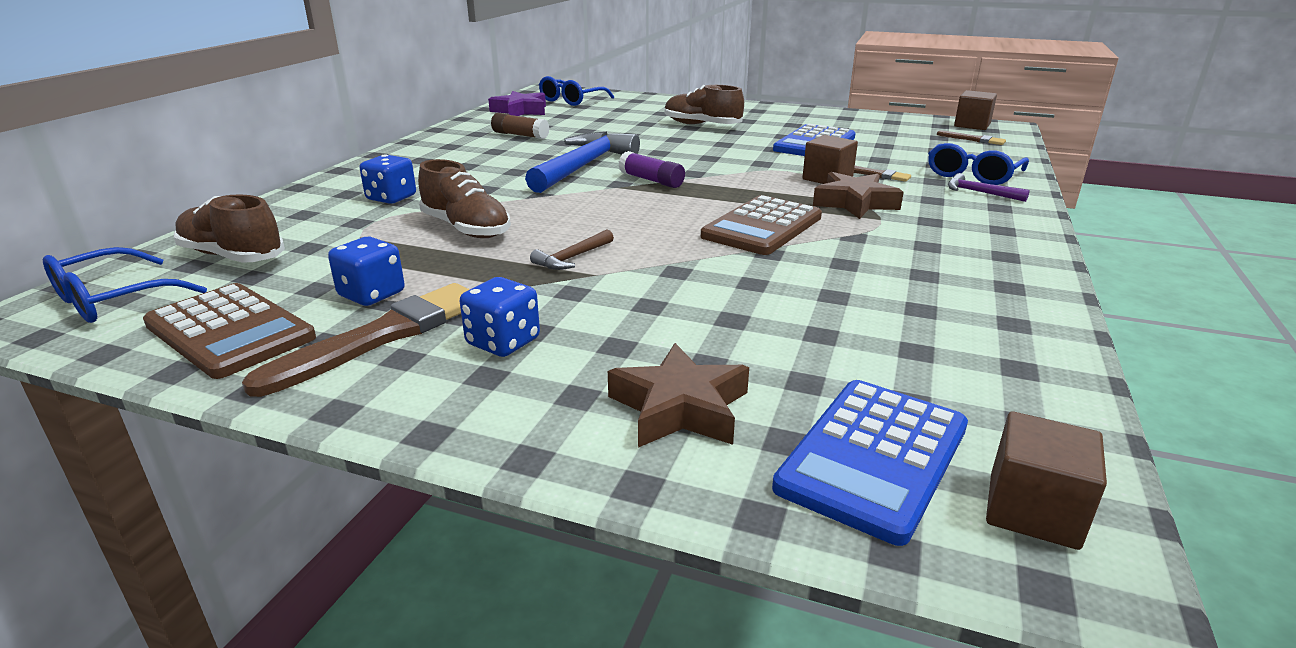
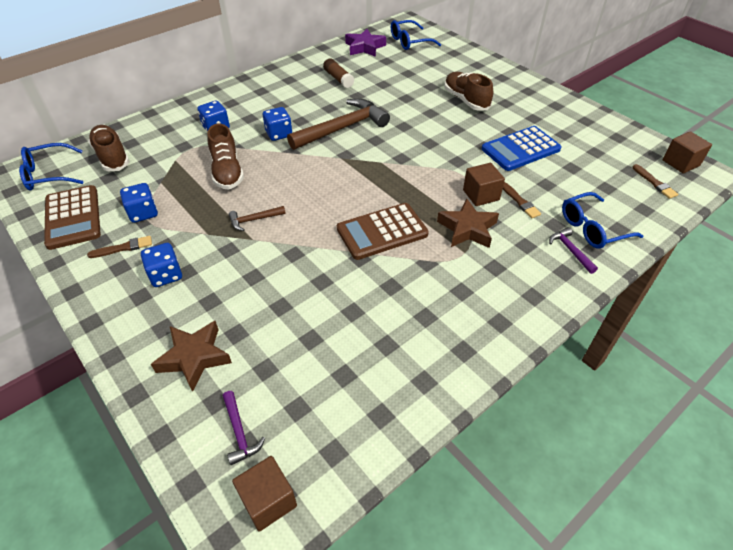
camera: 30 degrees right, 20 degrees up
brown brush [242,283,470,397] -> brown brush [87,236,152,258], size x0.50
blue hammer [525,132,640,193] -> brown hammer [287,99,390,150]
purple glue stick [619,151,685,188] -> none
blue calculator [772,380,968,546] -> purple hammer [223,391,265,465]
none -> blue dice [263,107,292,141]

